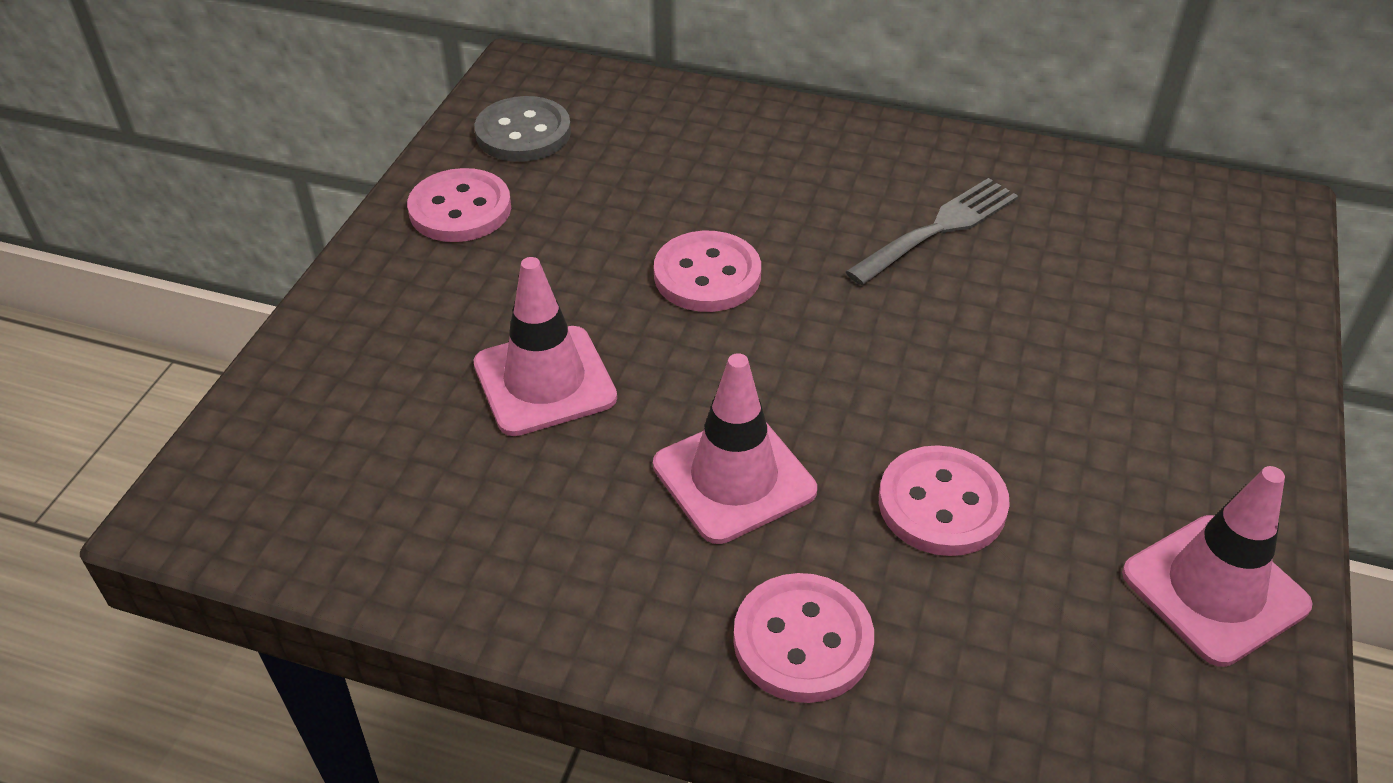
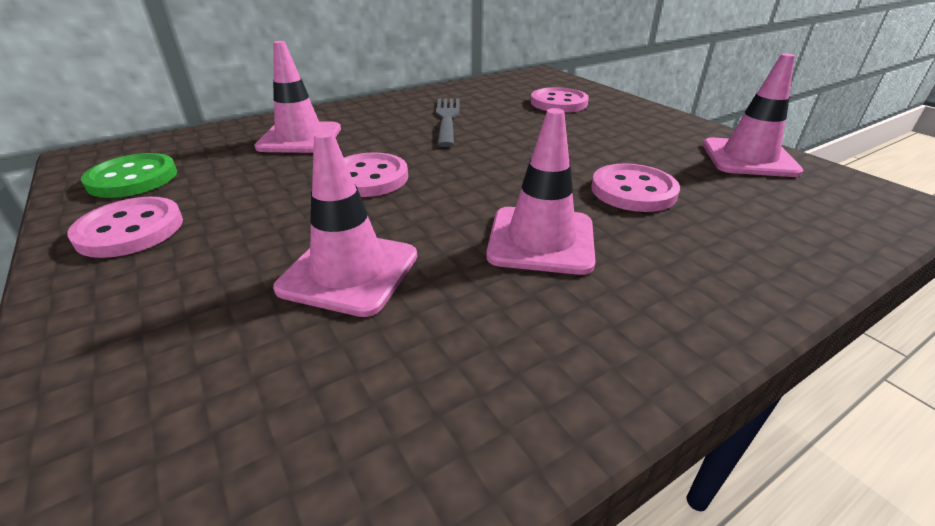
camera: 50 degrees left, 10 degrees down
grey button [474,96,571,162] -> green button [81,153,177,198]
pink button [733,573,874,703] -> pink button moved to [531,87,589,113]
none -> pink traffic cone [254,41,341,153]

